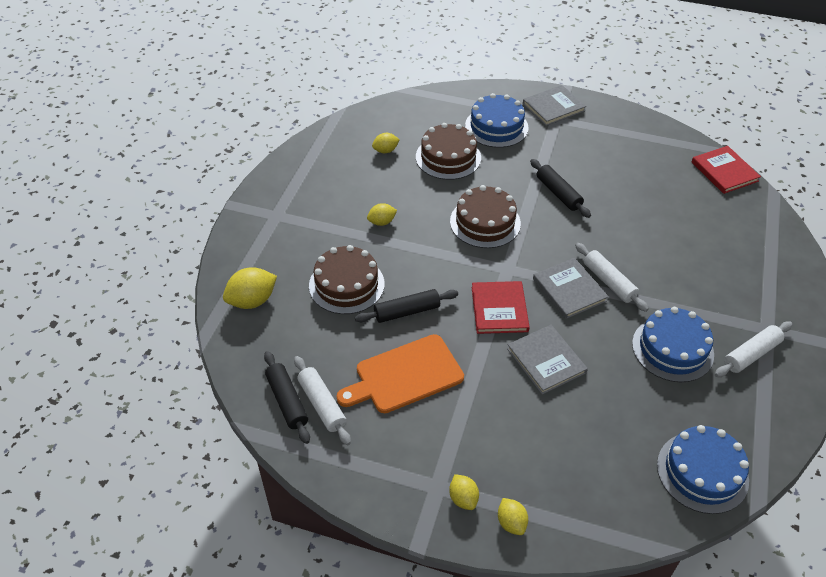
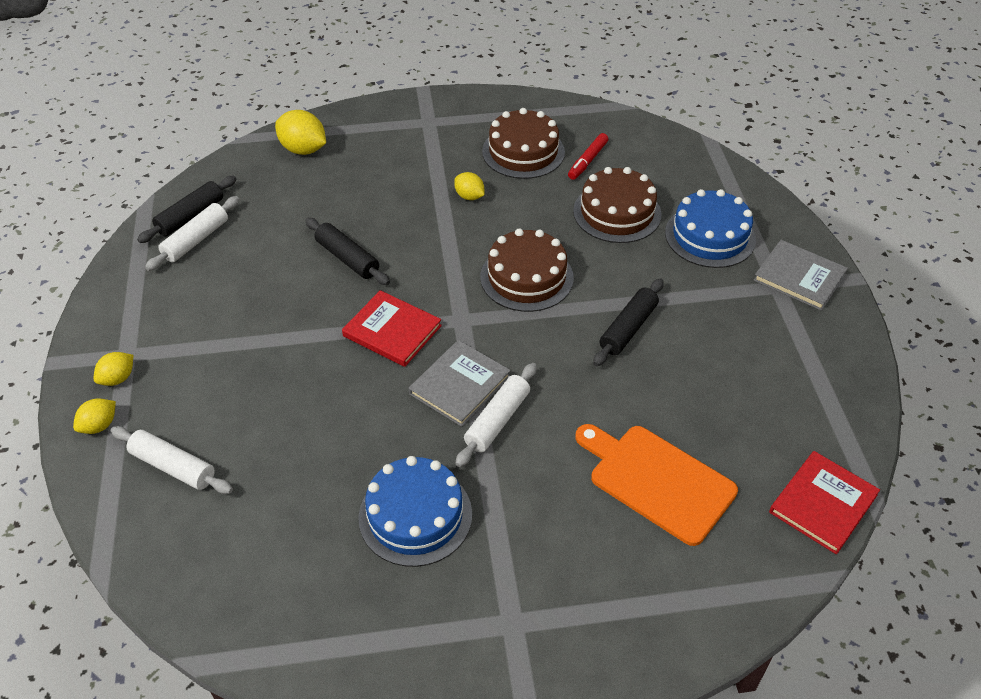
camera: 65 degrees right, 0 degrees up
brown cake [309,245,385,314] -> brown cake moved to [482,108,565,179]
orange cutting board [336,334,464,413] -> orange cutting board moved to [575,424,738,546]
yellow lemon [372,133,400,153] -> red marker [568,133,608,180]
red book [472,281,530,334] -> red book turned 60 degrees clockwise [342,290,442,367]
grey book [507,325,588,395] -> none
blue cake [657,425,749,514] -> none
white rolling pin [715,321,793,377] -> white rolling pin moved to [111,426,233,494]

